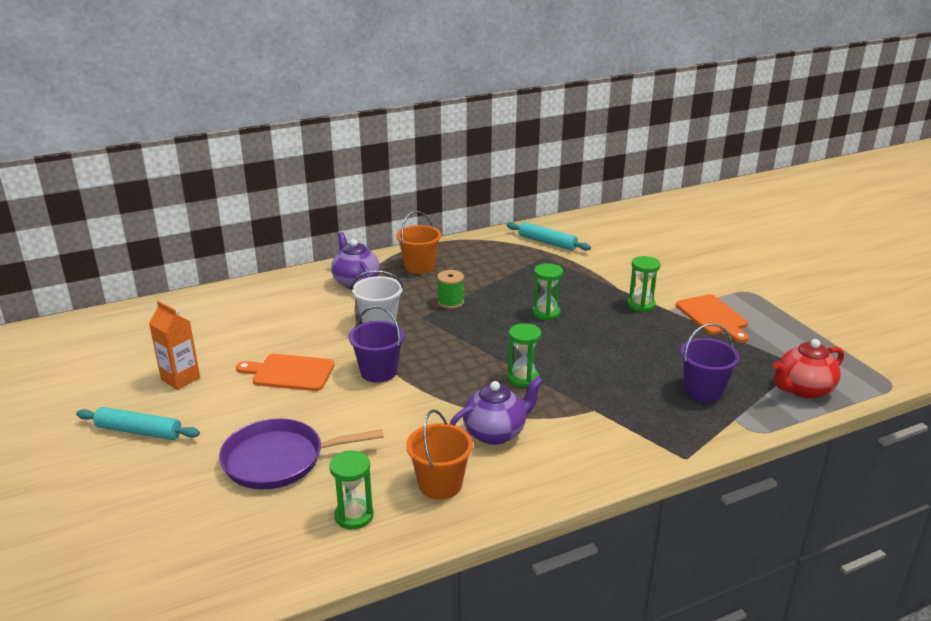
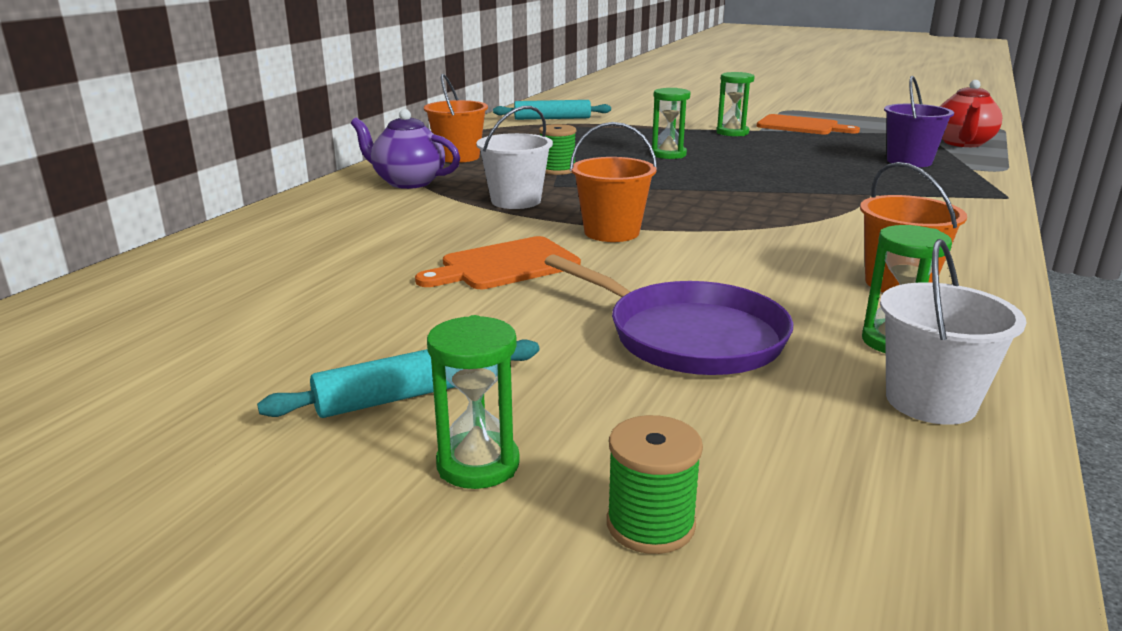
camera: 40 degrees left, 5 degrees down
orange carton [149,301,200,390] -> none
purple pan [219,418,384,489] -> purple pan turned 90 degrees counterclockwise [544,254,793,375]
purple bucket [349,306,404,383] -> orange bucket [570,122,657,242]
purple teapot [450,376,543,445] -> none
green hourglass [508,323,541,387] -> green hourglass moved to [427,315,520,489]
none -> green spool [607,415,703,554]
none -> white bucket [880,239,1027,425]

